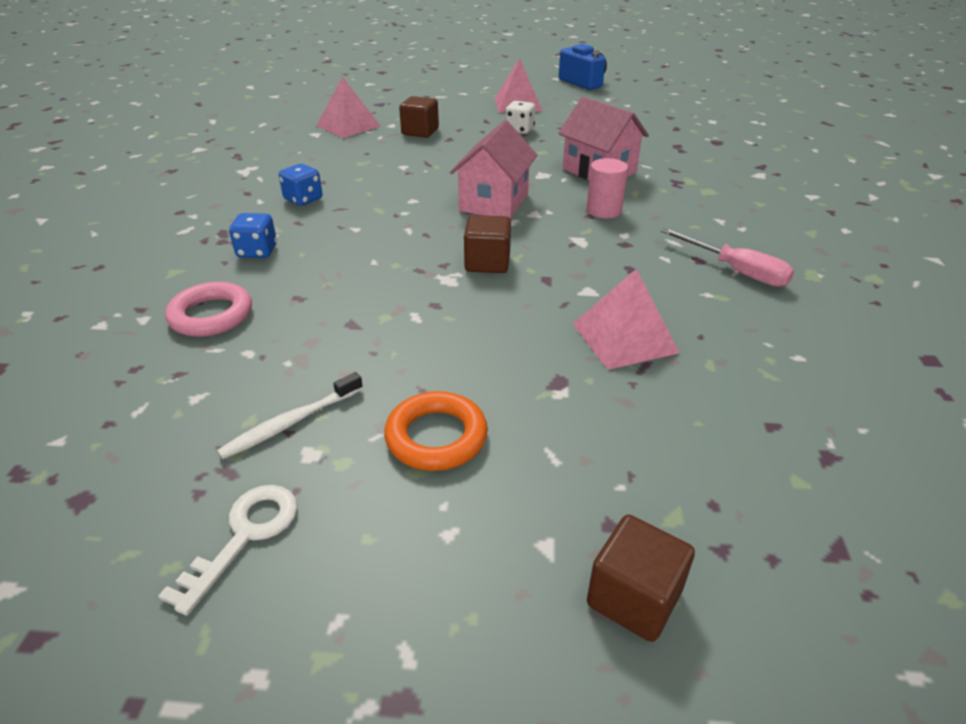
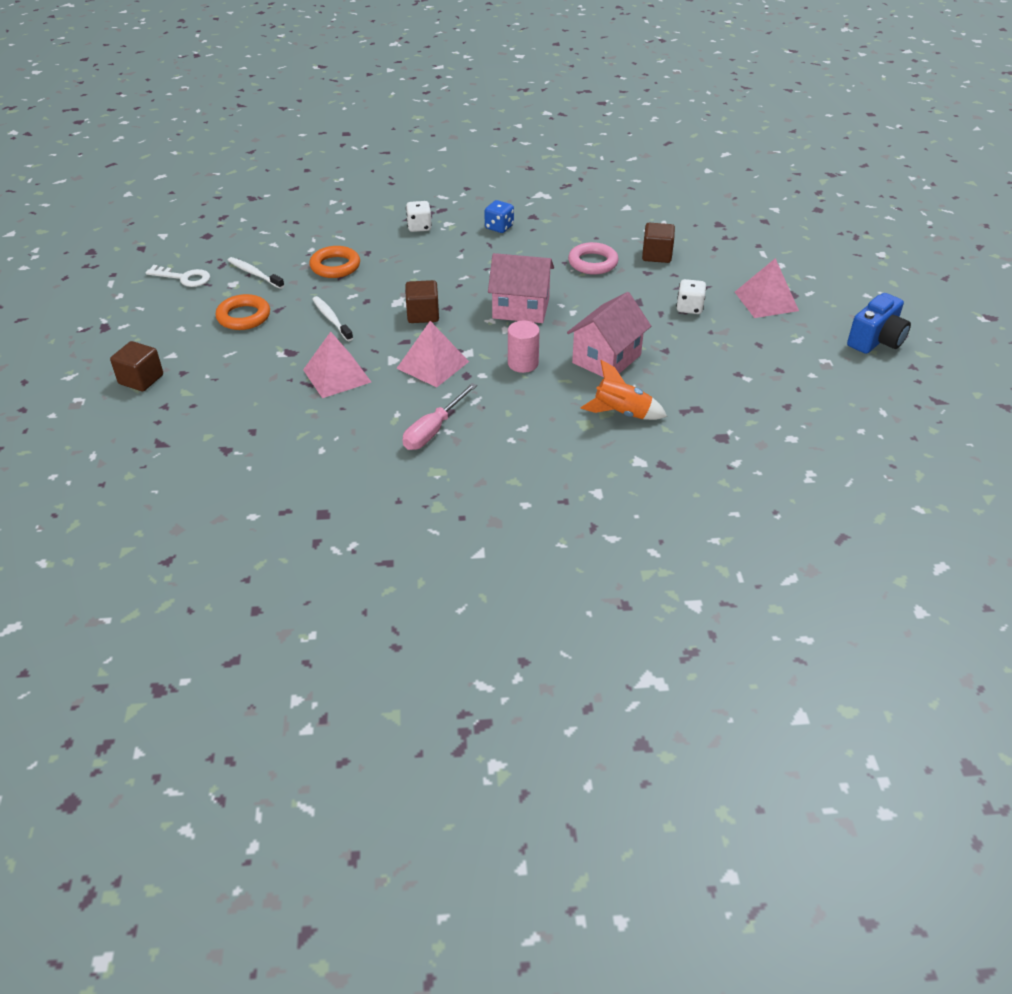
camera: 80 degrees right, 5 degrees up
pink ring [165,282,252,337] -> pink ring moved to [568,242,619,275]
blue dice [229,213,277,258] -> white dice [406,201,432,232]
pink pyramid [316,76,381,138] -> pink pyramid moved to [396,321,469,387]
none -> orange ring [310,246,360,278]
none -> white toothbrush [312,296,353,341]
none -> orange rocket [580,360,667,420]

